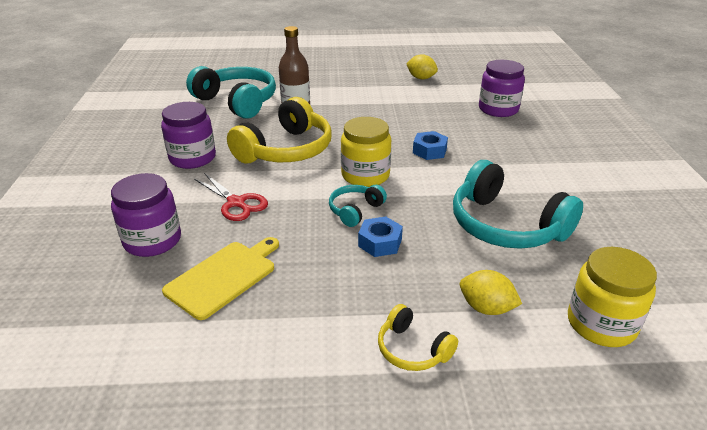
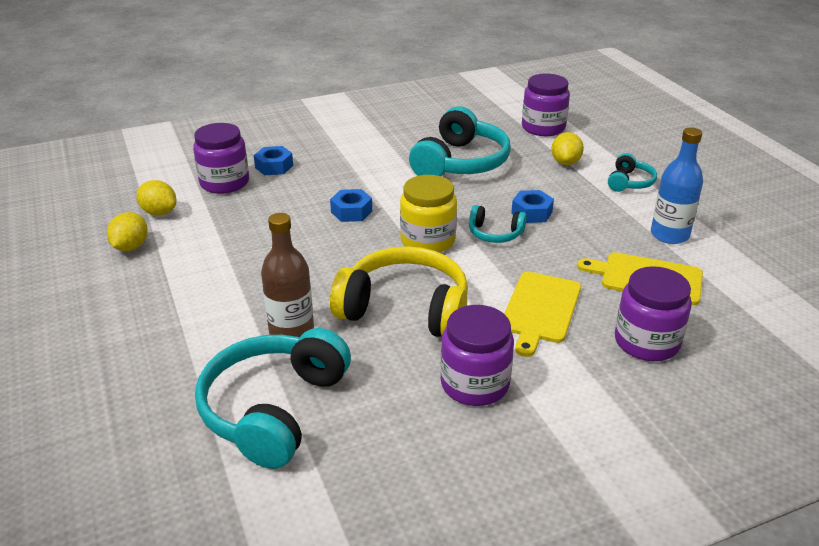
camera: 110 degrees left, 0 degrees up
red scissors [194,173,268,221] -> yellow cutting board [504,272,581,357]
yellow headphones [378,304,458,371] -> turquoise headphones [608,153,657,192]
yellow jar [568,247,657,347] -> purple jar [522,74,570,136]
none -> yellow lemon [136,180,176,216]
none -> blue nut [254,146,293,175]
none -> blue bottle [651,127,703,244]

